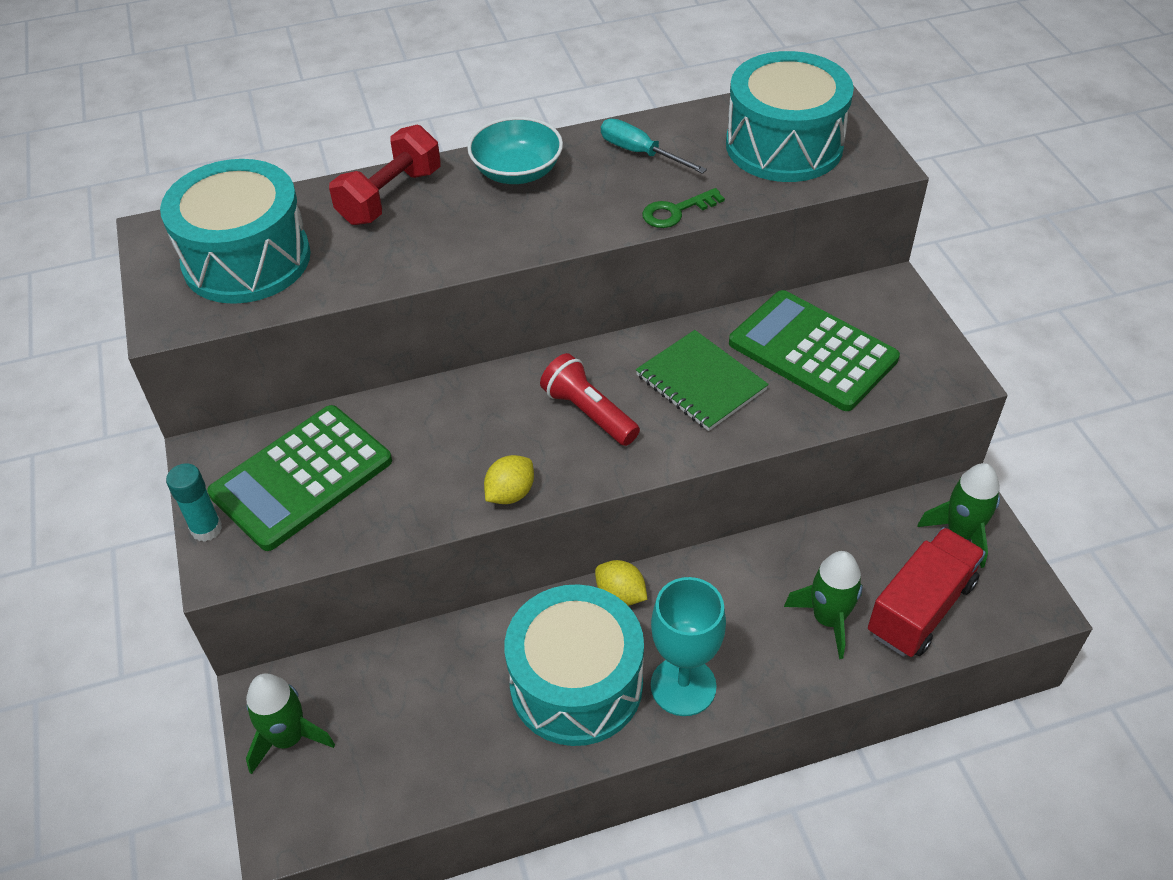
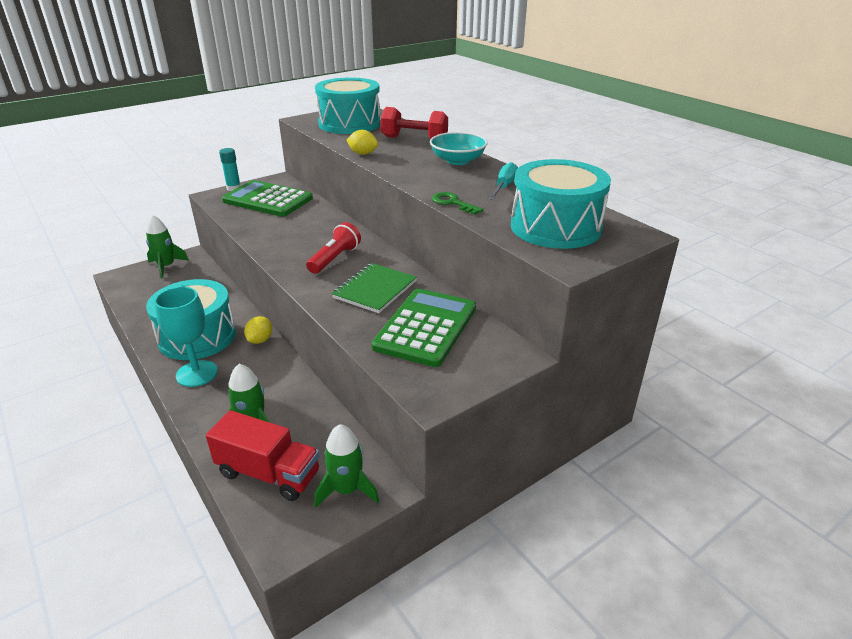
camera: 70 degrees right, 15 degrees down
yellow lemon [484,455,534,504] -> yellow lemon moved to [347,130,378,155]

